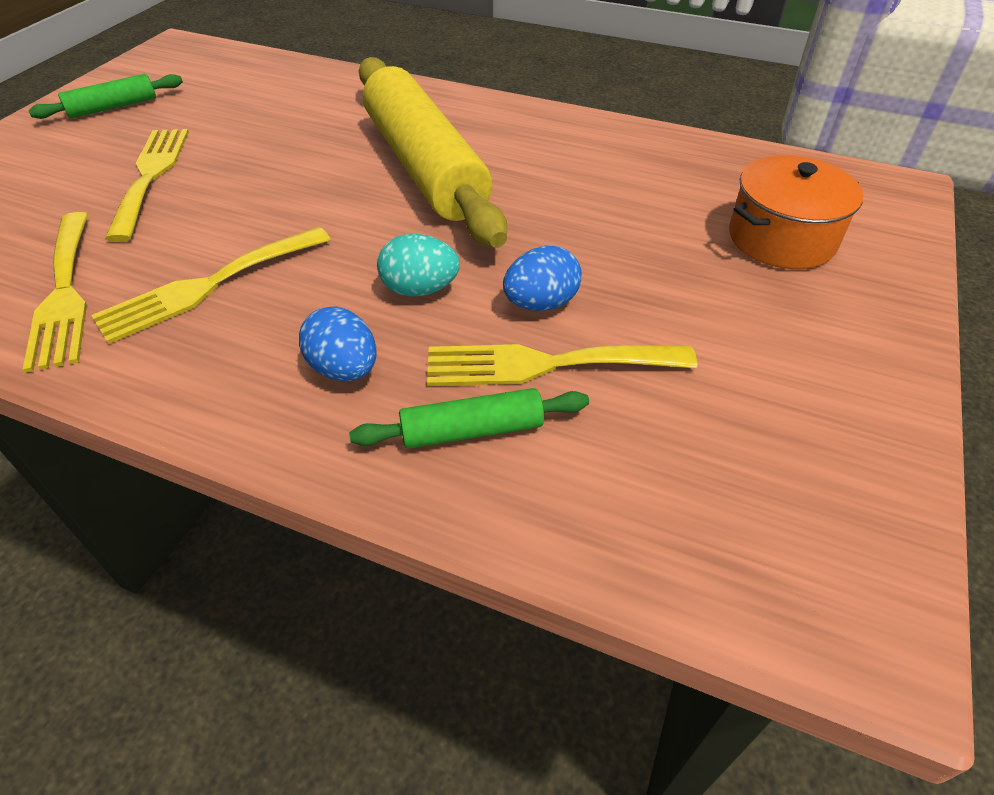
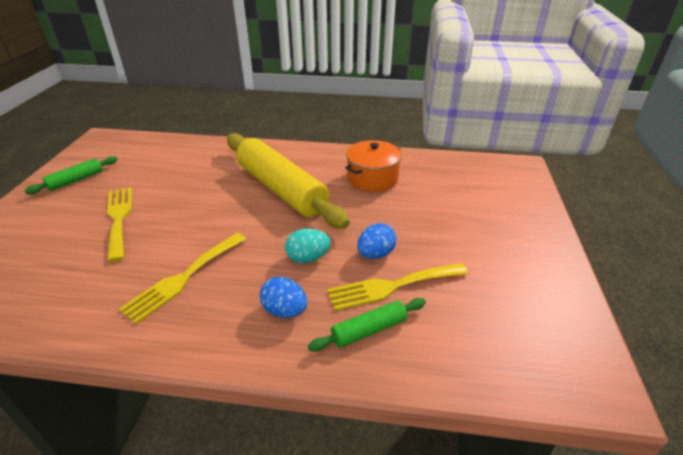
camera: 15 degrees left, 10 degrees down
yellow fork [23,212,88,373] -> none
orange pot [729,155,863,269] -> orange pot moved to [345,140,402,192]

